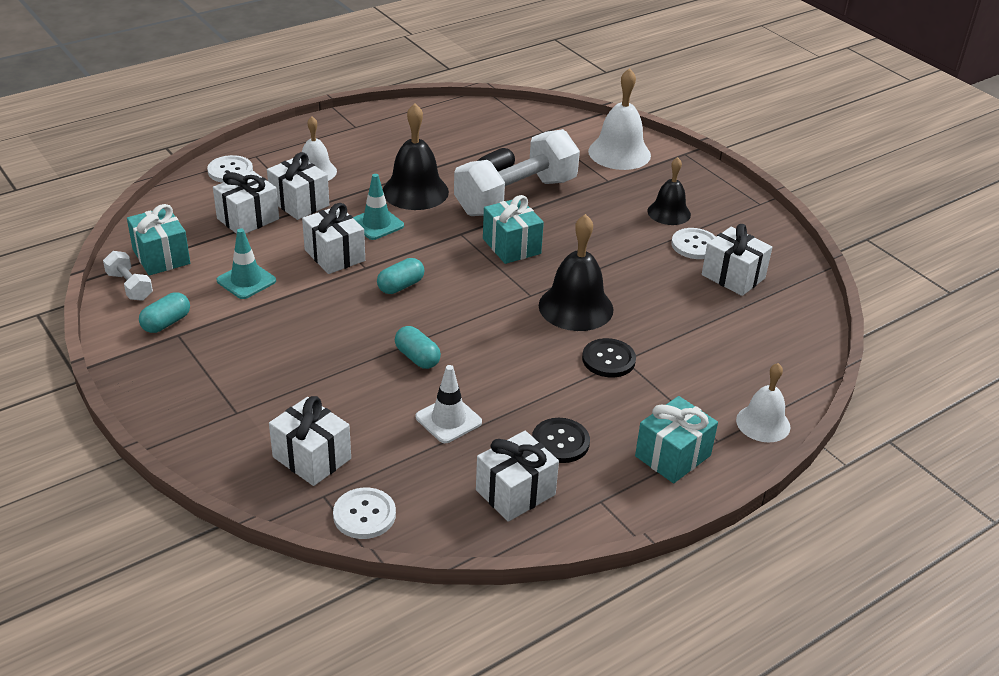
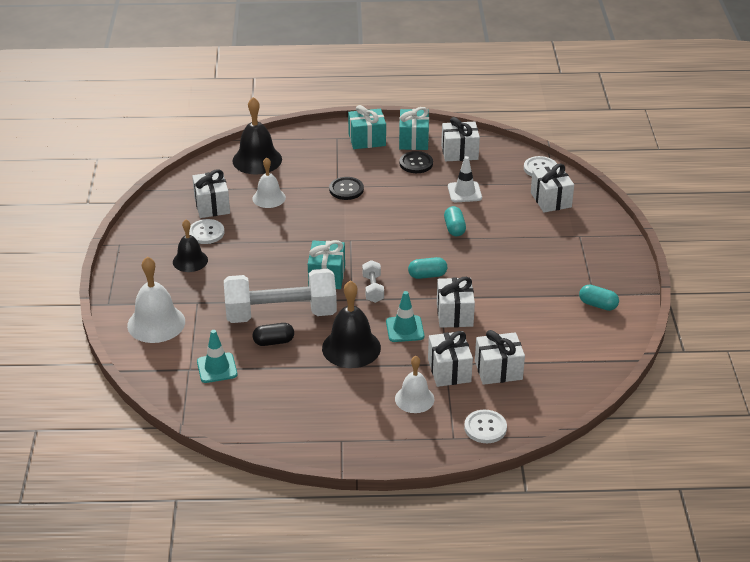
camera: 145 degrees left, 0 degrees up
white dumbbell [103,251,153,301] -> white dumbbell moved to [362,260,384,303]
turquoise gift [127,204,190,276] -> turquoise gift moved to [399,107,429,150]
turquoise capsule [139,293,190,333] -> turquoise capsule turned 45 degrees clockwise [579,285,619,311]
turquoise traffic cone [217,228,276,299] -> turquoise traffic cone moved to [197,330,237,383]
black bell [539,214,614,331] -> black bell moved to [233,97,282,174]
white bell [736,363,790,442] -> white bell moved to [252,157,286,208]

